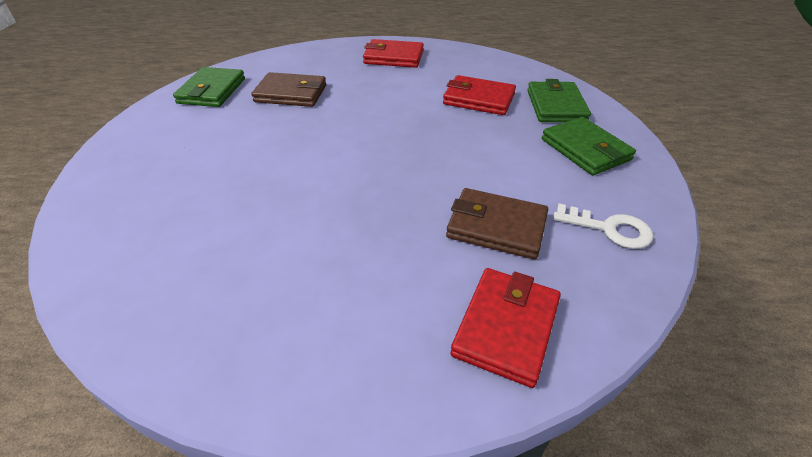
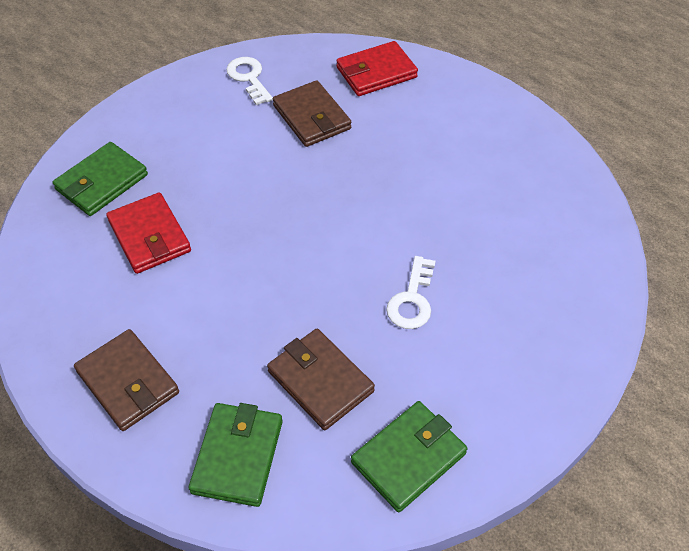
camera: 140 degrees left, 10 degrees up
red wallet [363,39,424,68] -> brown wallet [74,329,179,431]
green wallet [542,117,636,175] -> green wallet moved to [188,403,282,507]
none -> white key [386,256,435,329]

